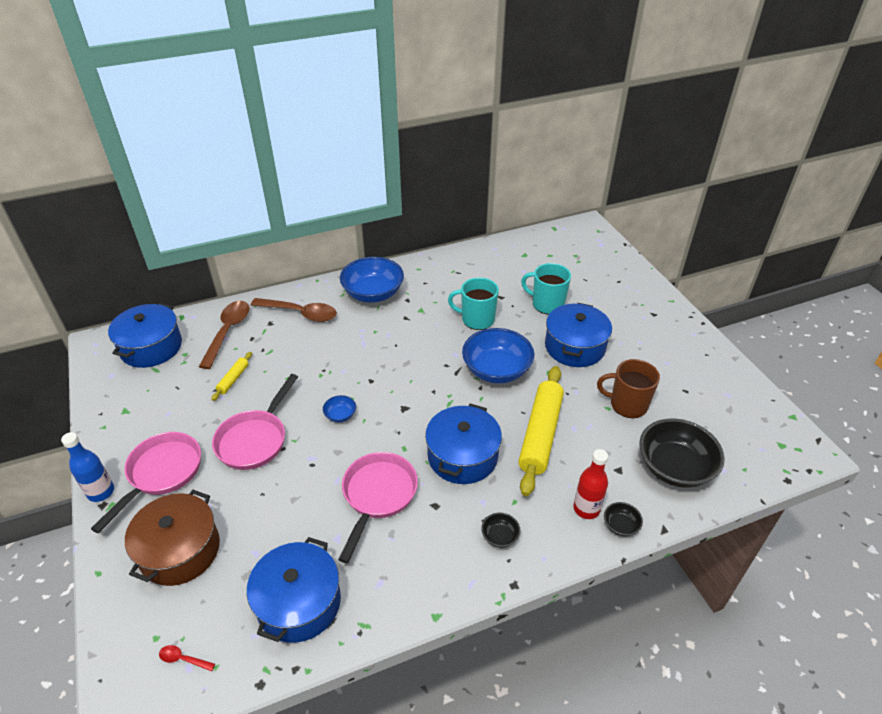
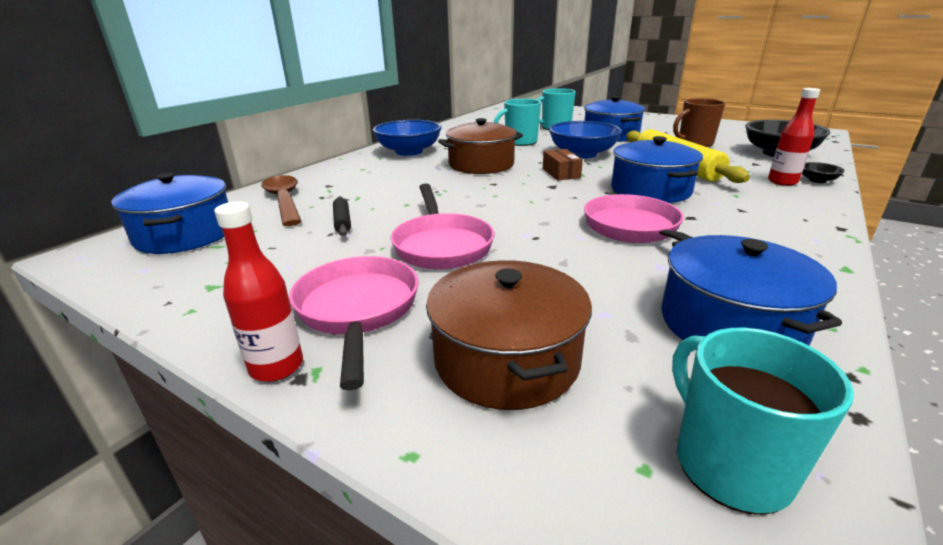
camera: 35 degrees left, 15 degrees down
blue bottle [61,432,114,502] -> red bottle [214,201,303,382]
red spoon [159,645,215,671] -> turquoise mug [672,328,854,515]
yellow rolling pin [211,352,252,401] -> black rolling pin [333,196,351,236]
brown spoon [251,298,337,322] -> none
blue bowl [323,395,356,422] -> none
black bowl [481,513,520,548] -> none
none -> brown pot [438,118,523,174]
none -> brown box [543,149,583,180]

